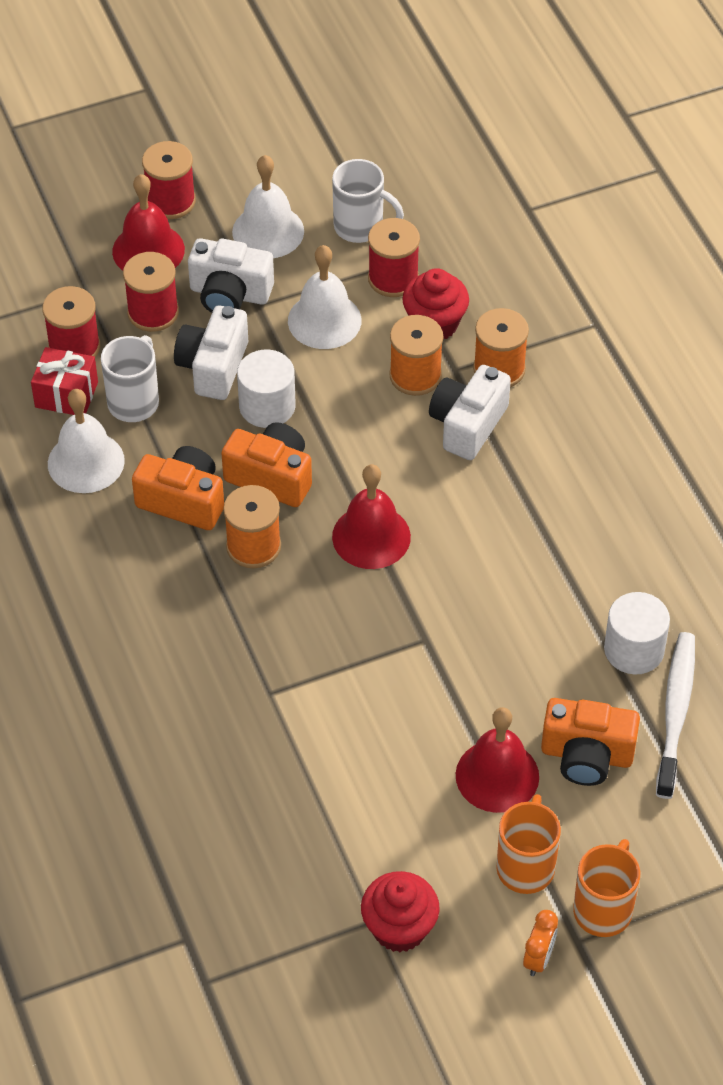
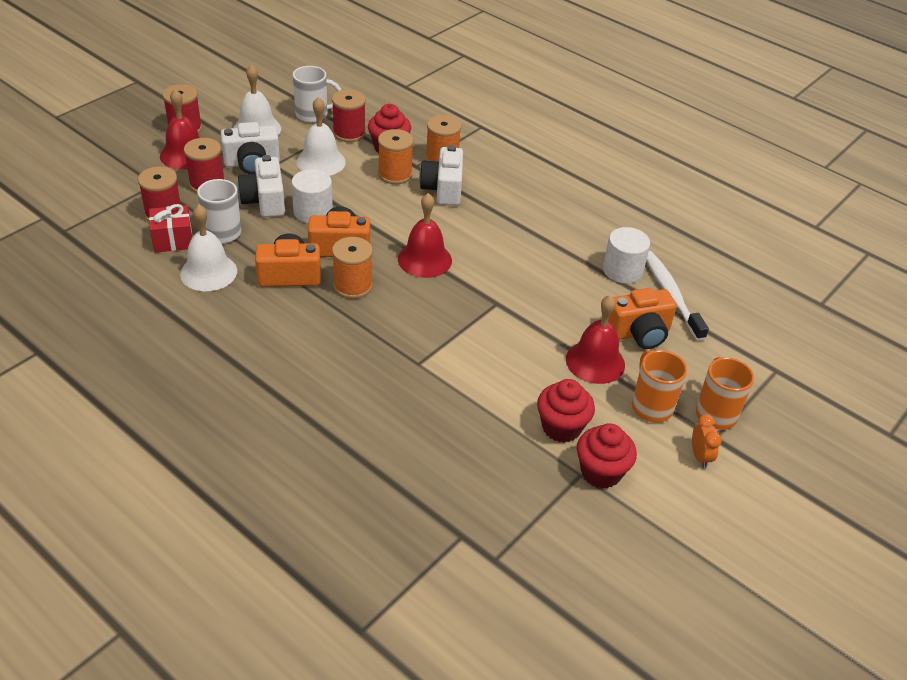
camera: 30 degrees left, 10 degrees down
none -> red cupcake [537,379,595,443]

